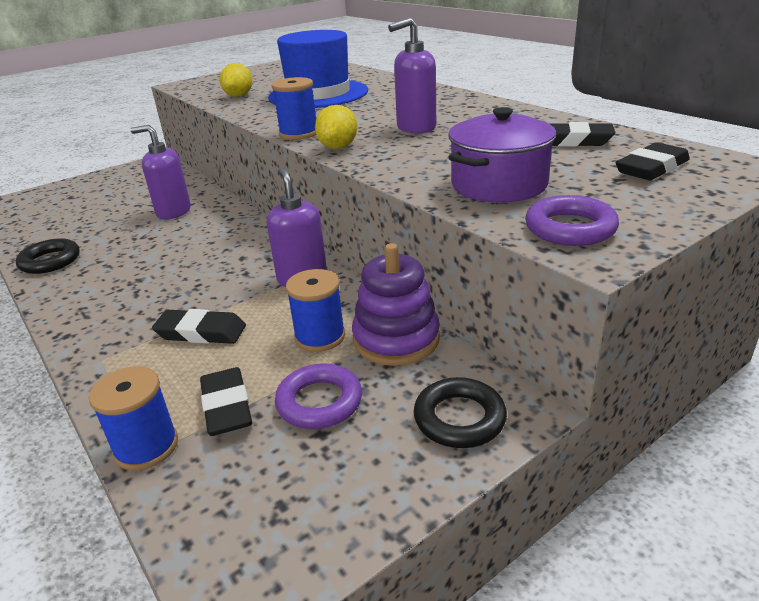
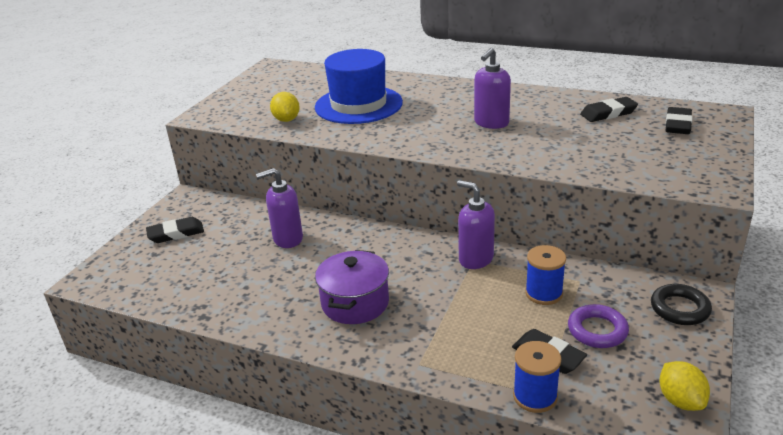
camera: 30 degrees left, 0 degrees up
black ring [16,238,80,274] -> none
black eraser [152,309,246,344] -> black eraser moved to [146,217,204,243]
blue spool [272,77,316,140] -> none
yellow lemon [315,105,357,149] -> yellow lemon moved to [659,361,710,411]
purple stacking toy [352,243,440,366] -> none
purple pot [448,107,556,203] -> purple pot moved to [315,250,389,324]
purple ring [525,195,619,246] -> none

